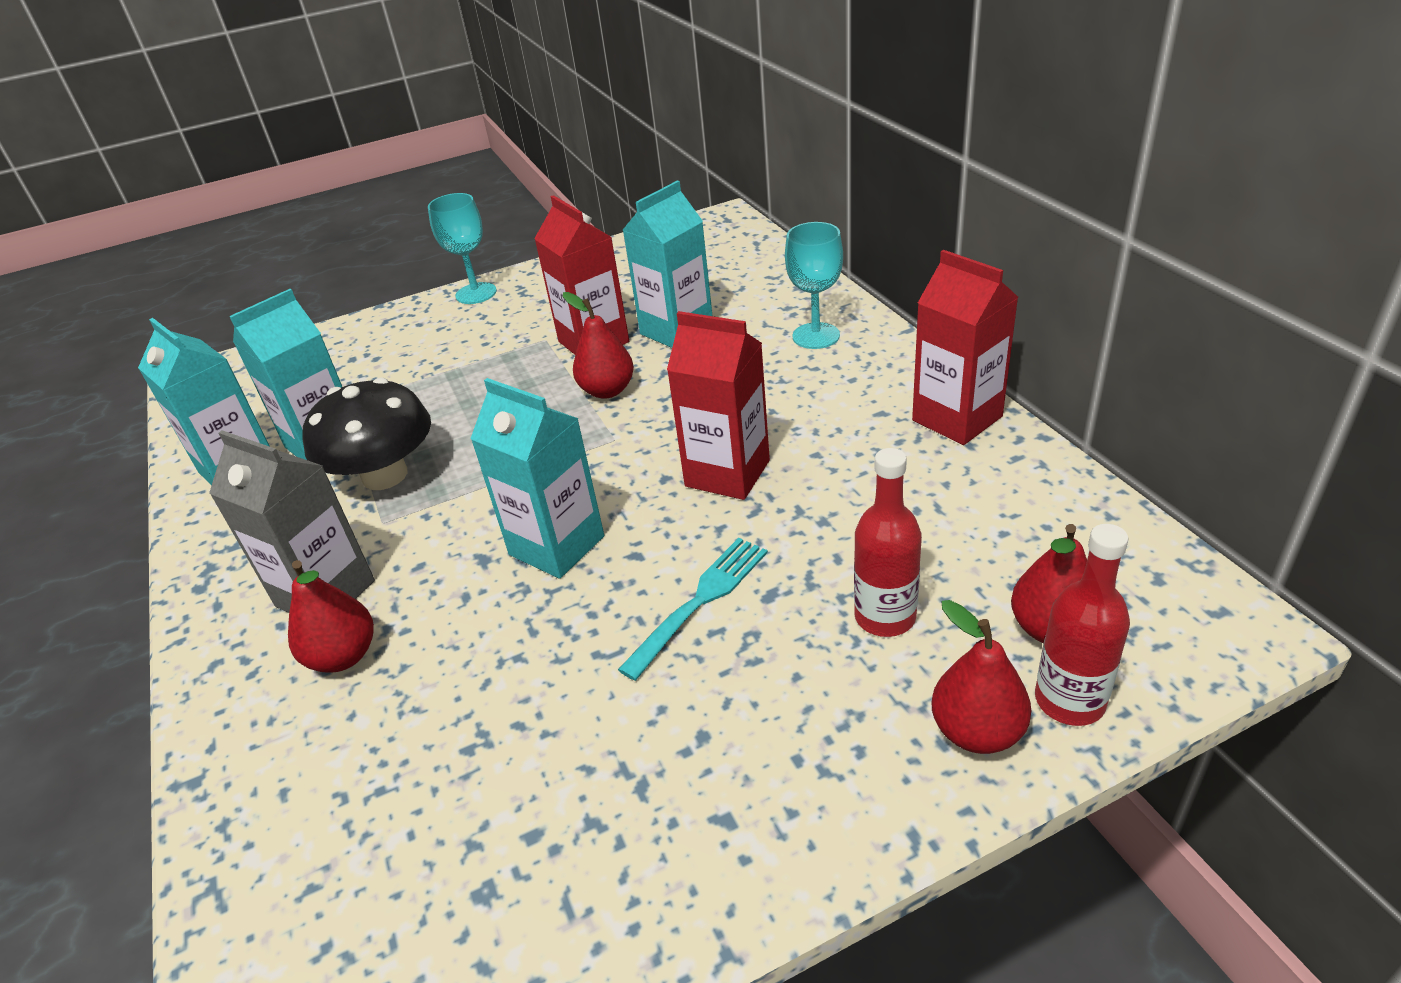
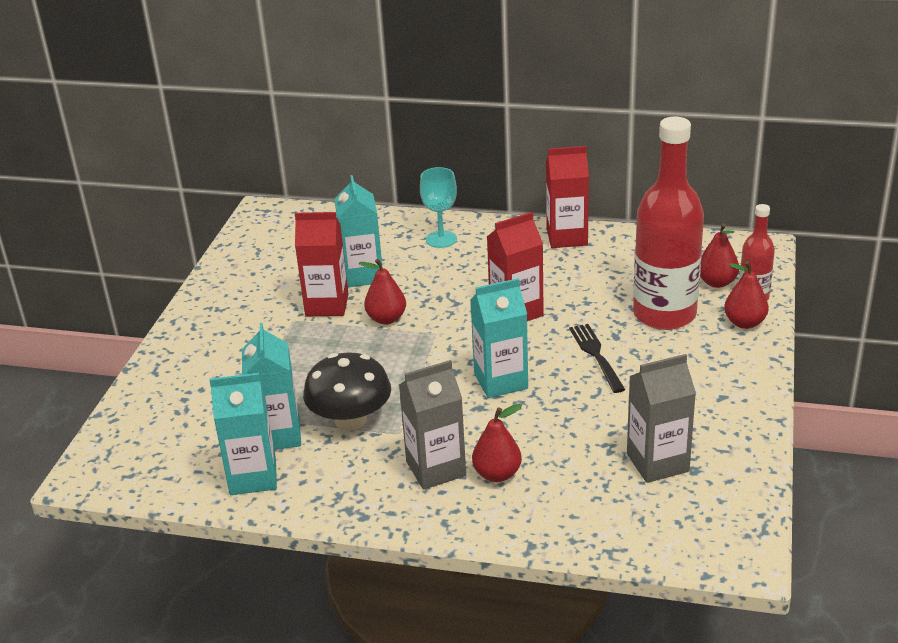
camera: 55 degrees left, 5 degrees down
turquoise goblet [428,193,497,304] -> none
turquoise fork [618,538,768,681] -> black fork [569,324,626,393]
red bottle [854,448,922,637] -> red bottle [633,117,704,330], size x2.01
none -> grey carton [627,354,696,483]

